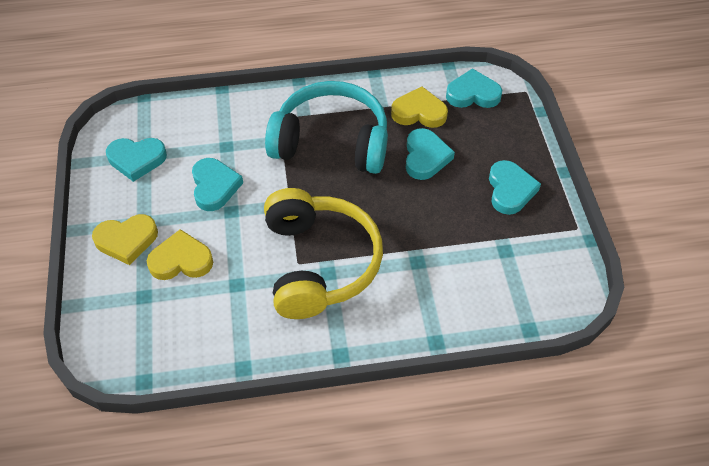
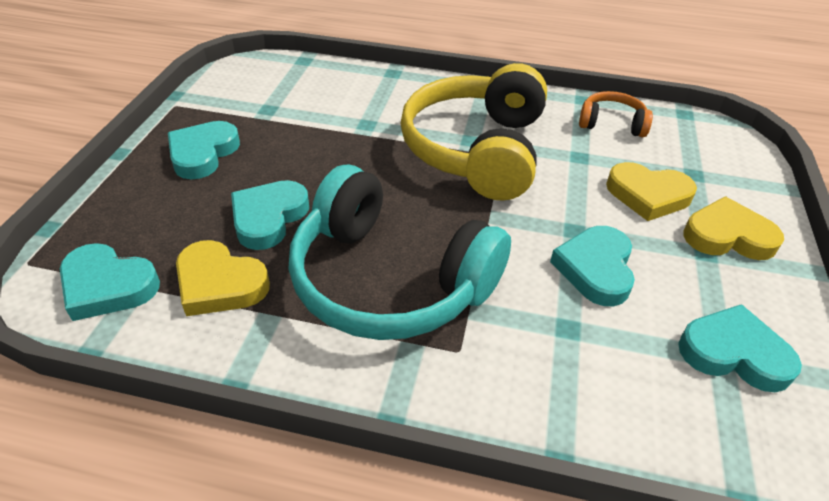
camera: 160 degrees left, 10 degrees down
none -> orange headphones [579,91,653,137]

